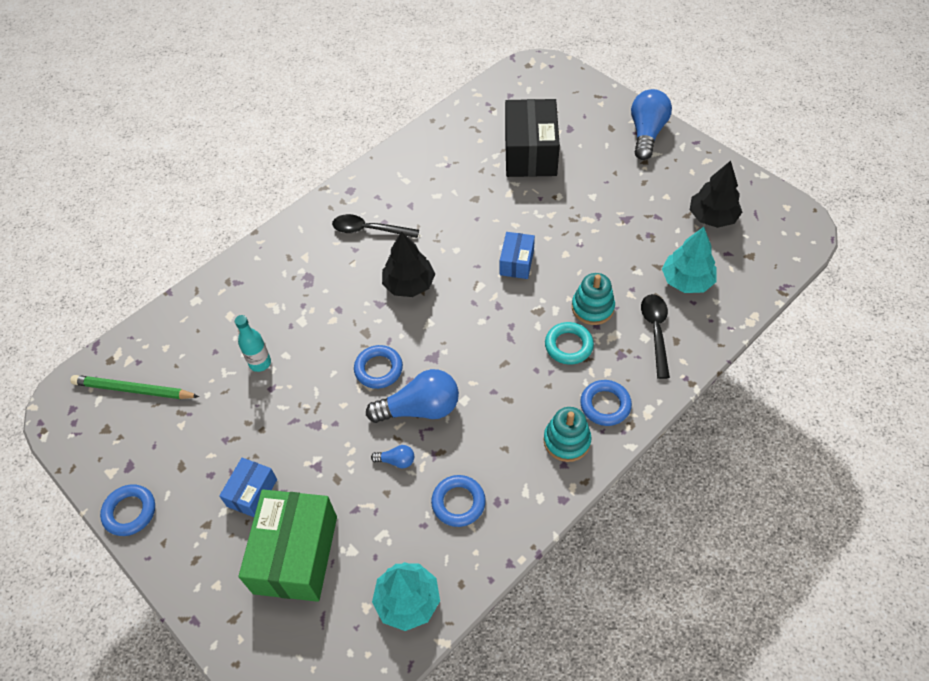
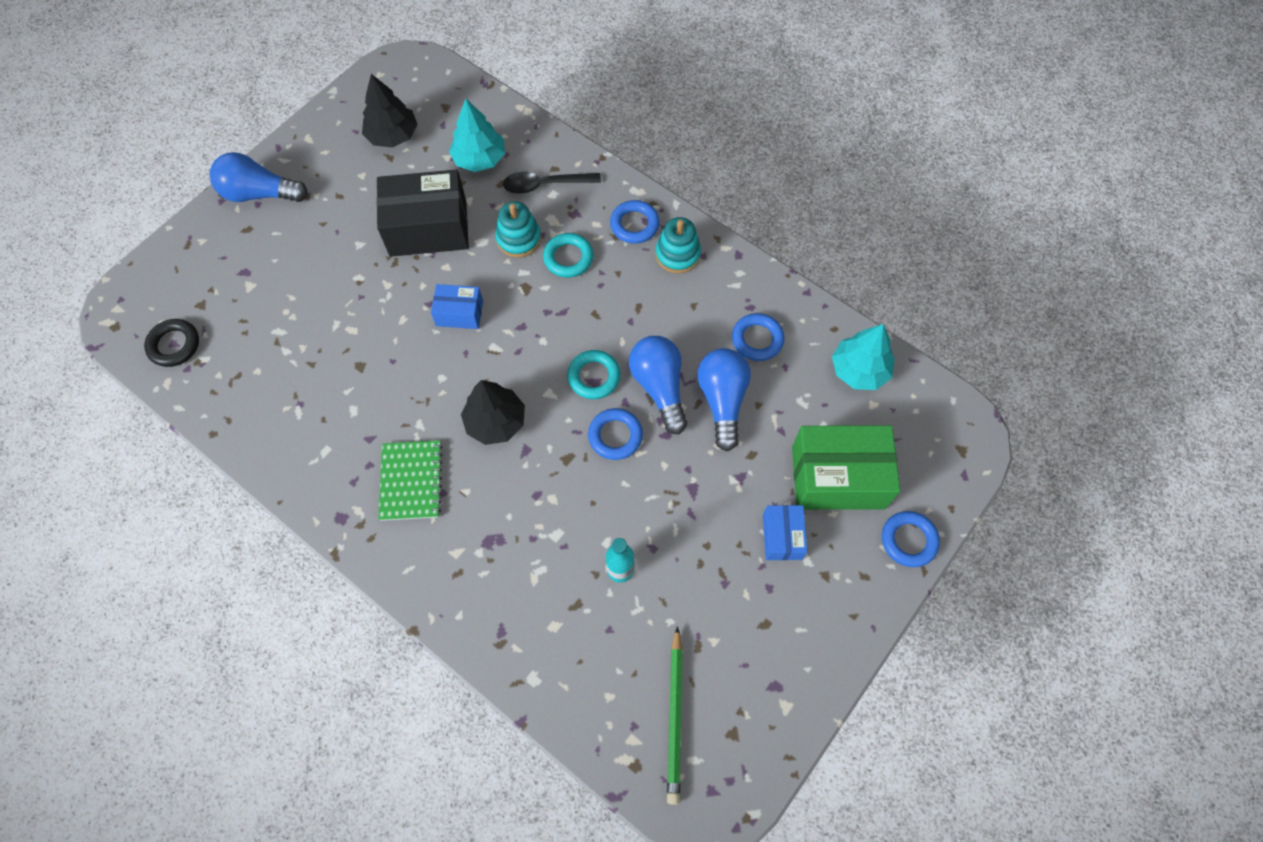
camera: 100 degrees left, 10 degrees up
blue ring [100,484,155,536] -> blue ring moved to [882,511,940,567]
blue box [219,458,277,517] -> blue box turned 75 degrees clockwise [763,505,808,560]
black spoon [332,214,419,238] -> green notebook [378,440,443,521]
blue light bulb [371,445,414,468] -> blue light bulb [697,348,751,452], size x2.19
black box [505,99,560,177] -> black box moved to [376,170,469,257]
none -> black ring [144,319,199,367]
none -> turquoise ring [567,350,621,399]

